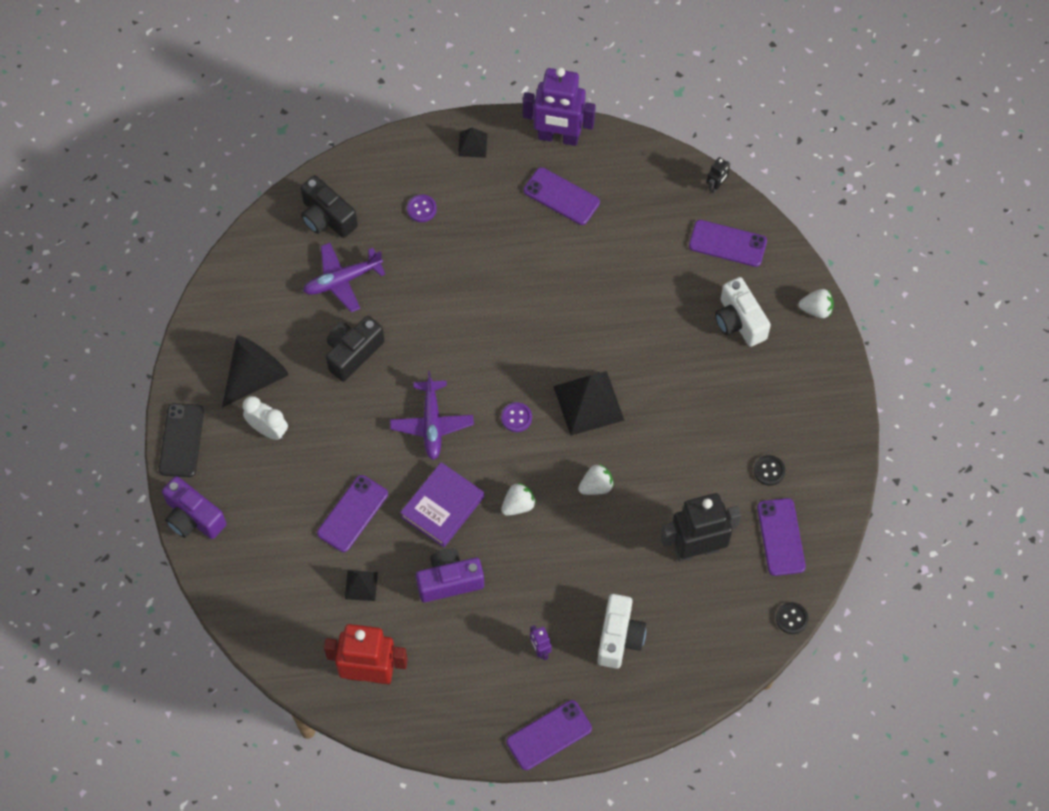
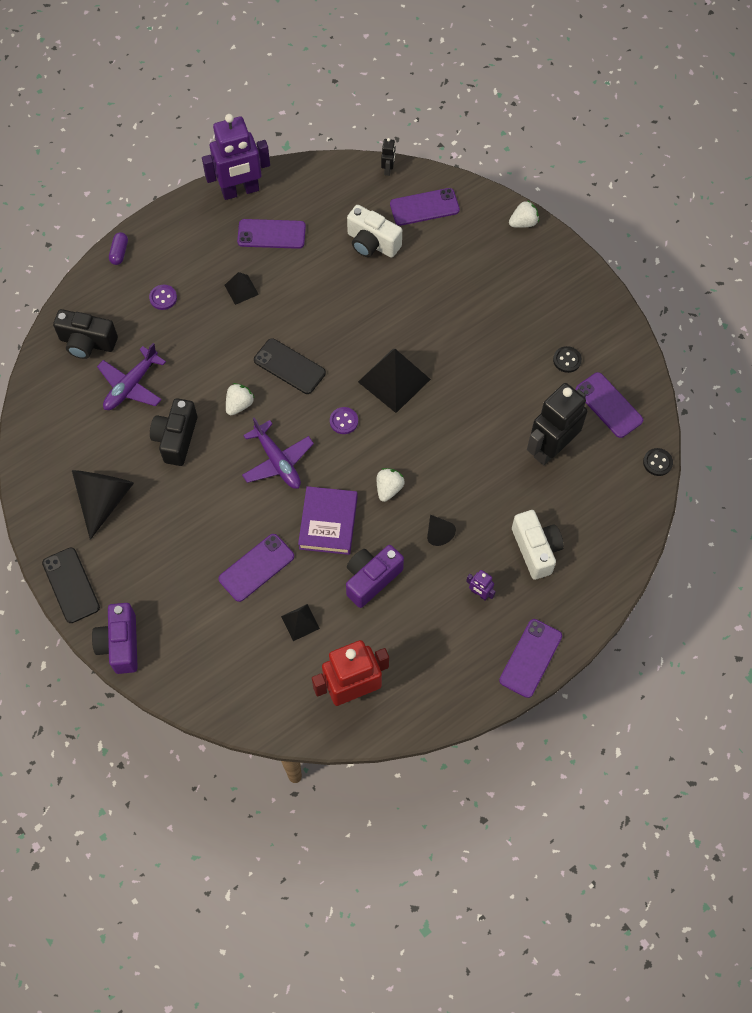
camera: 30 degrees left, 0 degrees up
purple camera [162,476,227,539] -> purple camera turned 75 degrees clockwise [92,603,138,674]
white clock [243,396,288,440] -> none
purple phone [317,475,388,552] -> purple phone turned 45 degrees clockwise [218,534,294,602]
black pyramid [458,128,487,158] -> black pyramid moved to [224,272,259,305]
white strawberry [578,464,614,495] -> white strawberry moved to [226,383,255,415]
white camera [715,277,771,347] -> white camera moved to [347,205,402,258]
none -> purple capsule [109,232,128,265]
none -> black phone [254,338,326,394]
none -> black cone [427,515,456,546]

